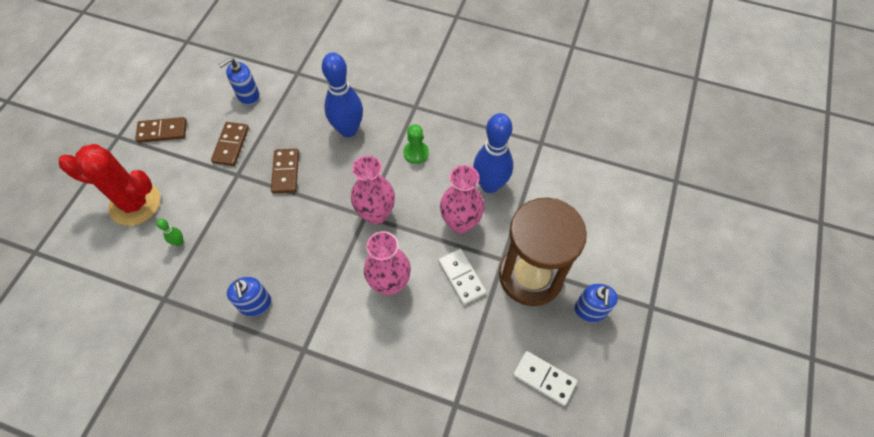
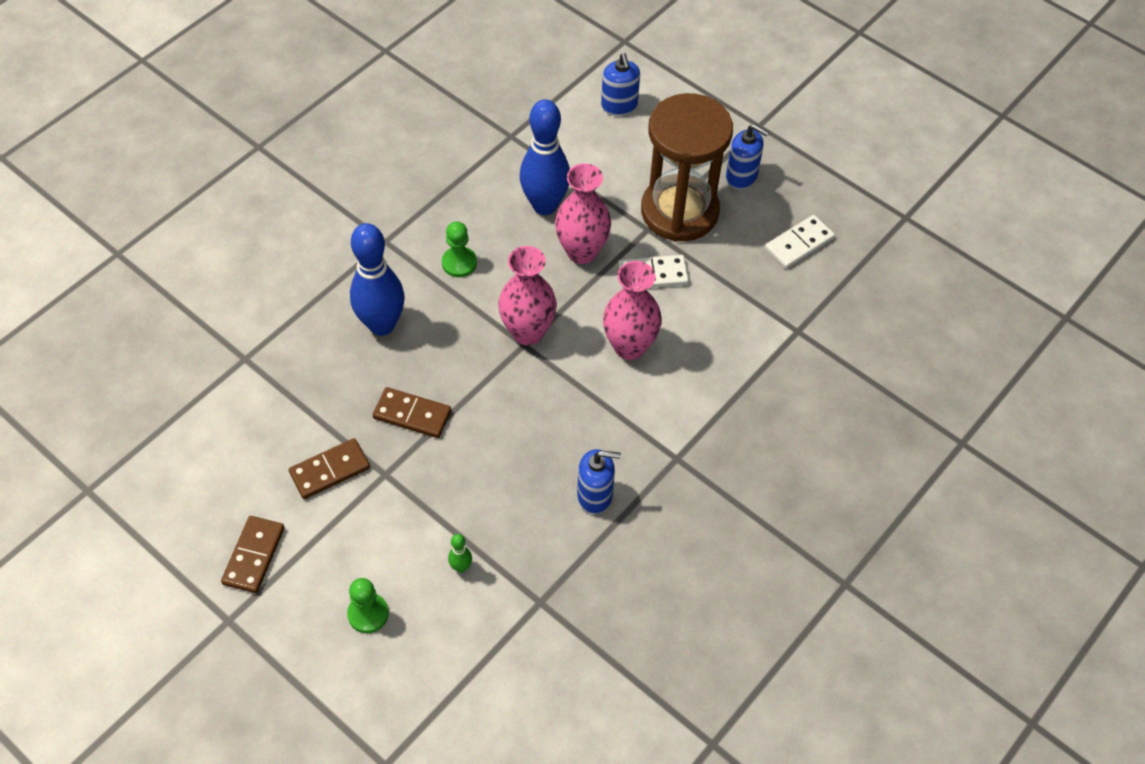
camera: 70 degrees left, 5 degrees down
red cactus [59,144,160,226] -> green pawn [347,578,389,633]
brown domino [211,122,249,166] -> brown domino turned 60 degrees counterclockwise [289,438,370,499]
blue soap dispenser [219,58,259,105] -> blue soap dispenser moved to [601,53,640,116]

